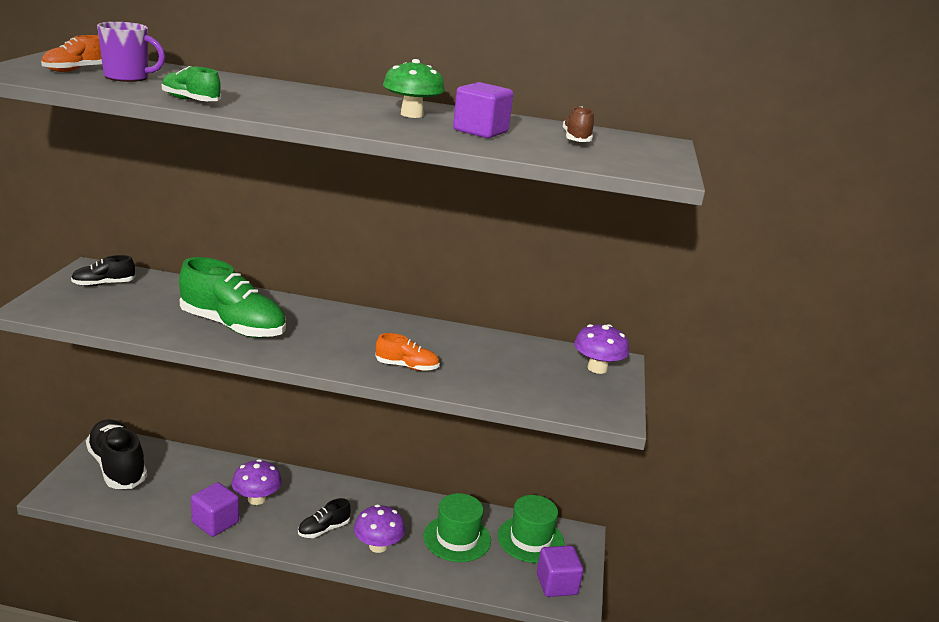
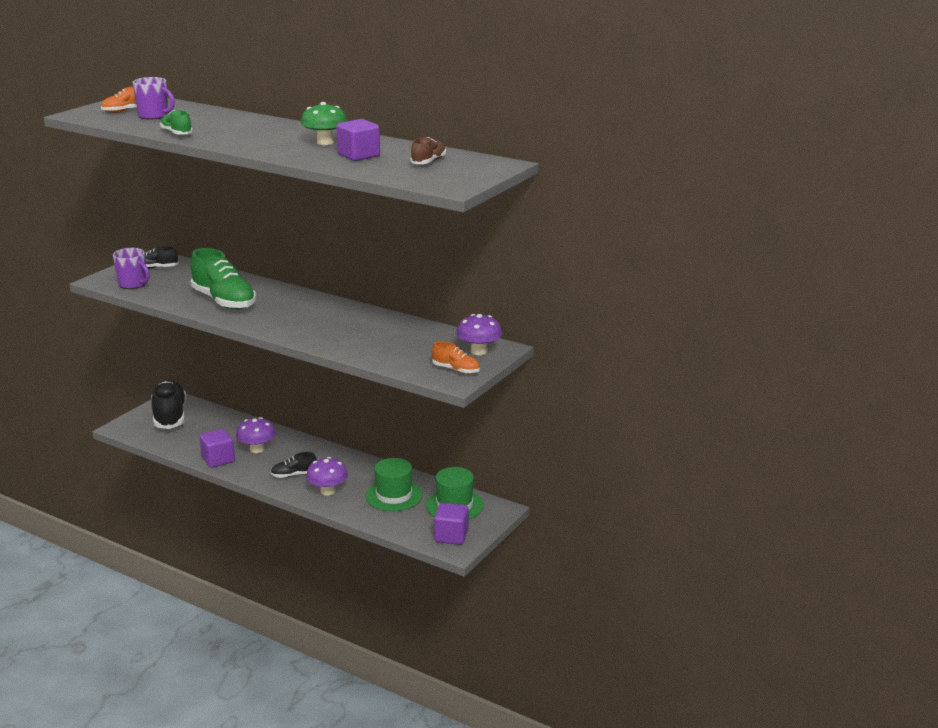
camera: 25 degrees right, 0 degrees up
orange shoe [375,333,440,371] -> orange shoe moved to [432,341,480,374]
none -> purple mug [113,248,150,289]

